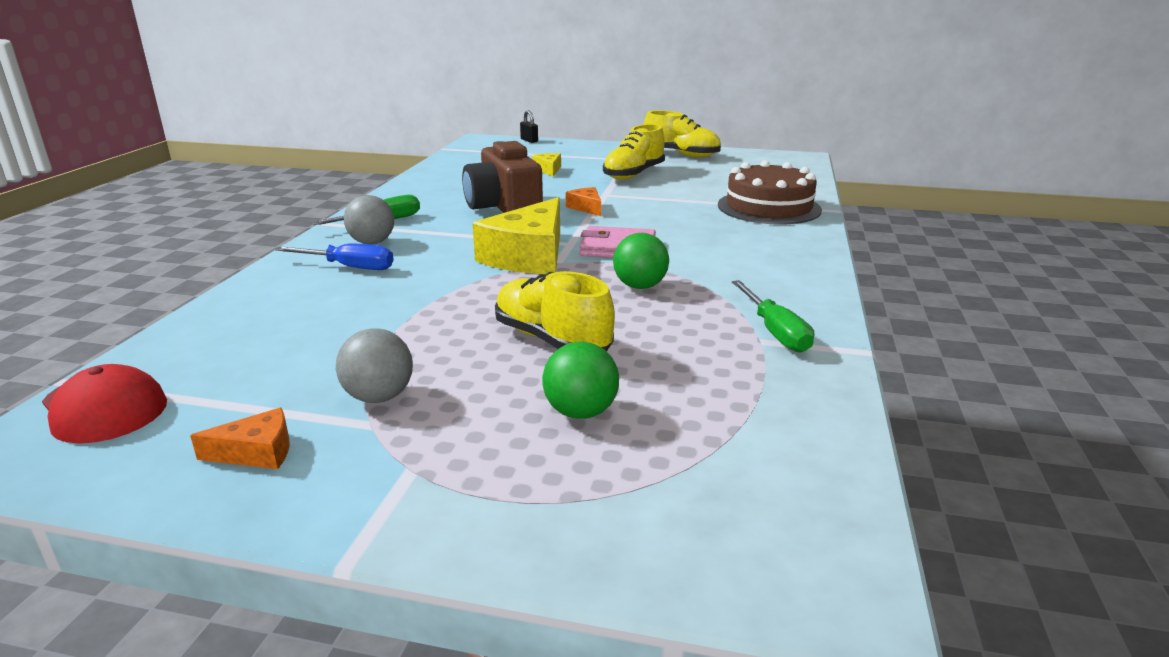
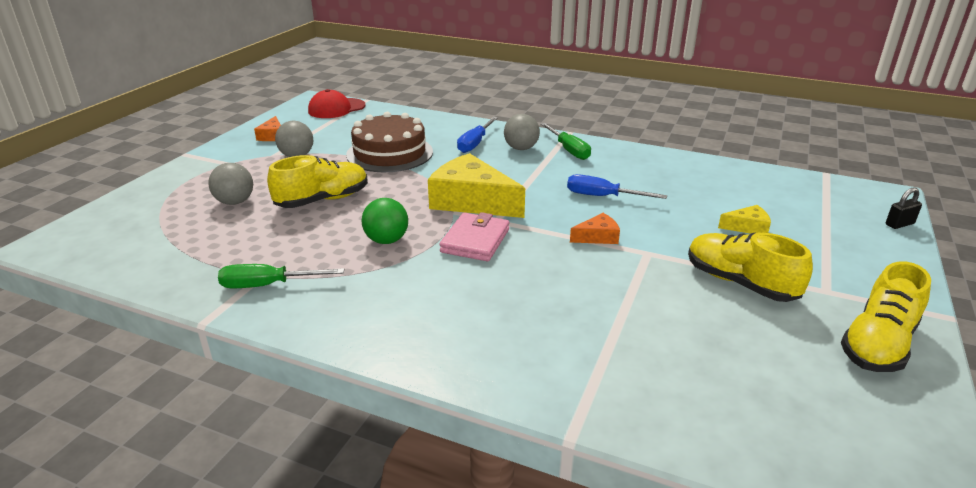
camera: 100 degrees right, 5 degrees up
brown camera [462,141,543,213] -> blue screwdriver [567,174,667,199]
green ball [542,342,619,419] -> grey ball [208,163,253,205]
brown cake [718,160,822,225] -> brown cake moved to [346,112,433,172]

